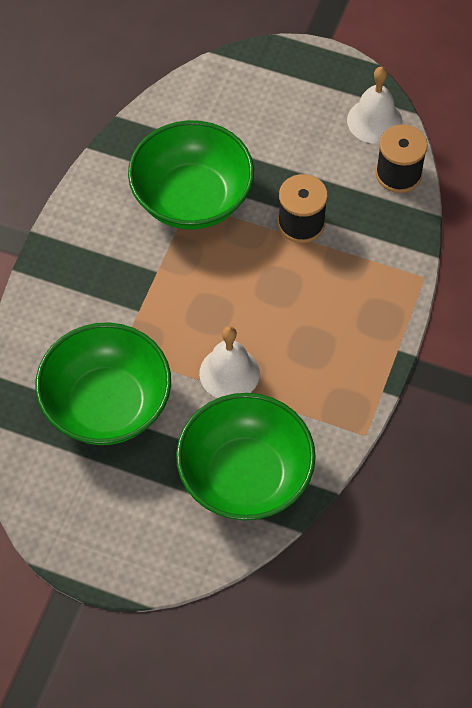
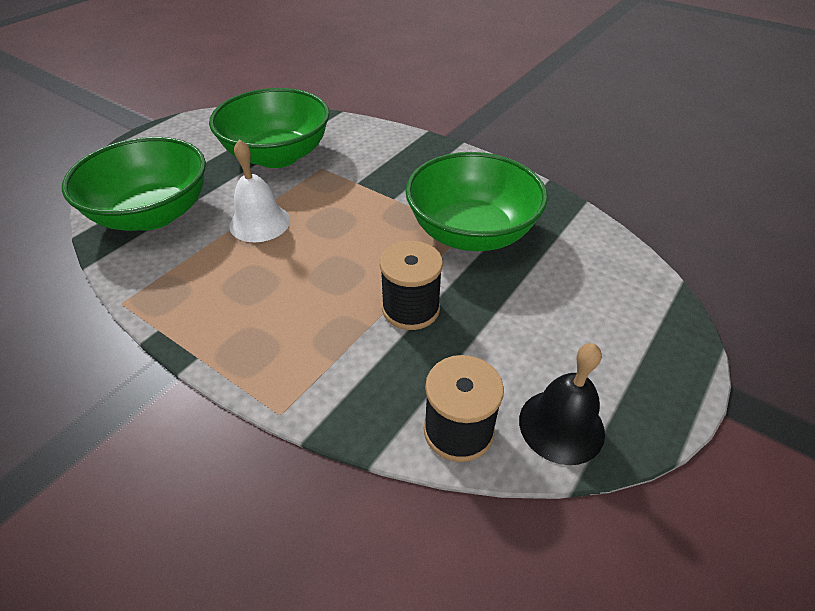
camera: 105 degrees right, 15 degrees down
white bell [347,67,402,144] -> black bell [519,343,605,465]

